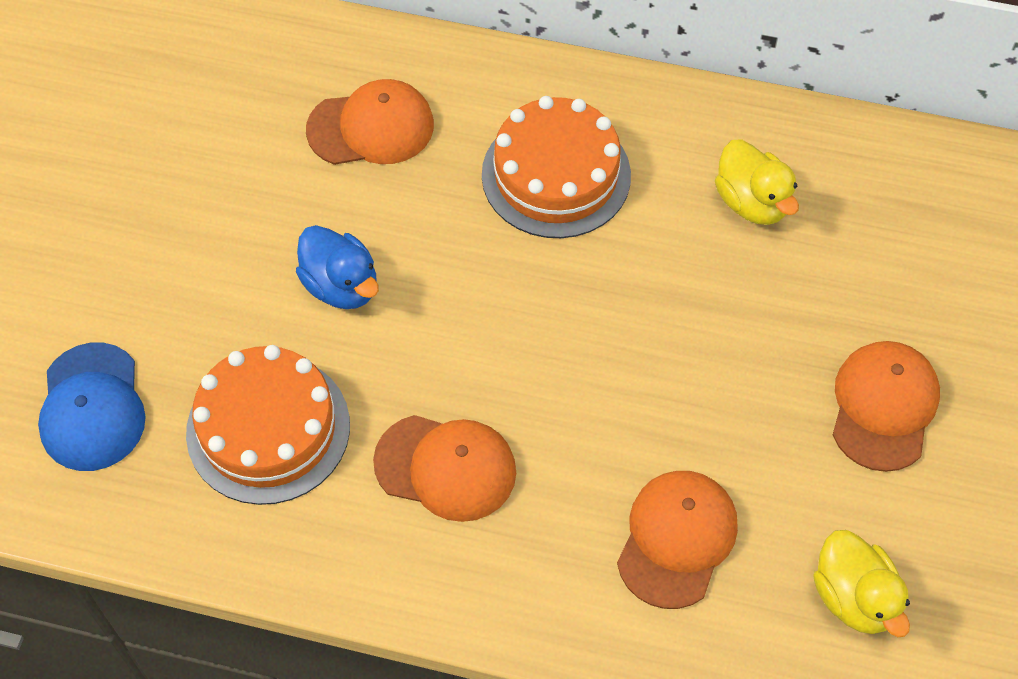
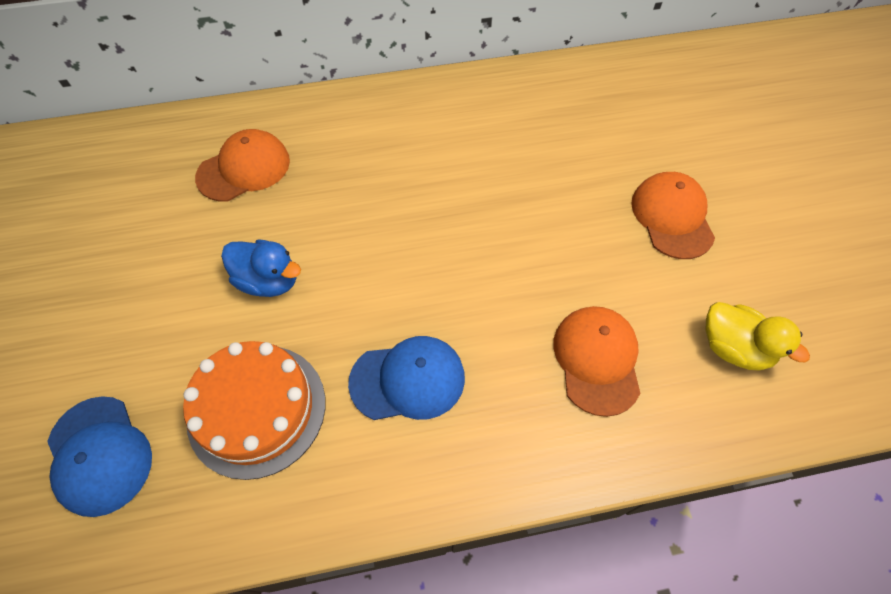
camera: 25 degrees left, 0 degrees up
orange cap [373,415,516,522] -> blue cap [348,336,465,420]
orange cake [482,96,631,238] -> none
yellow duck [715,139,799,225] -> none

